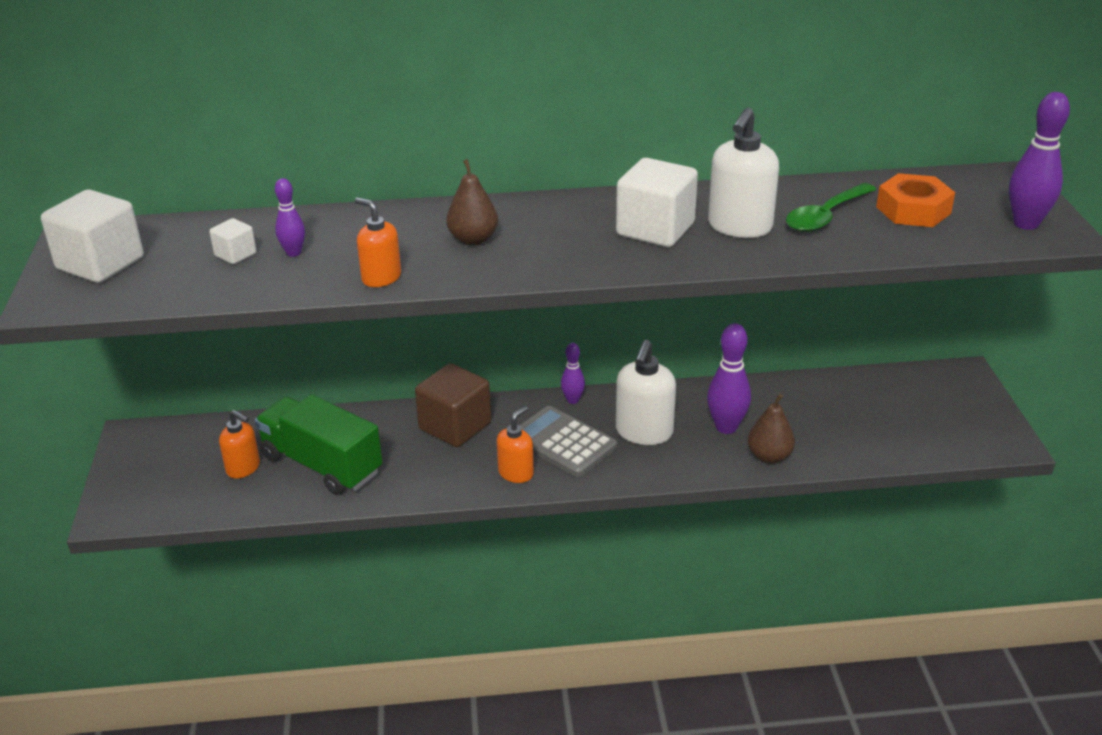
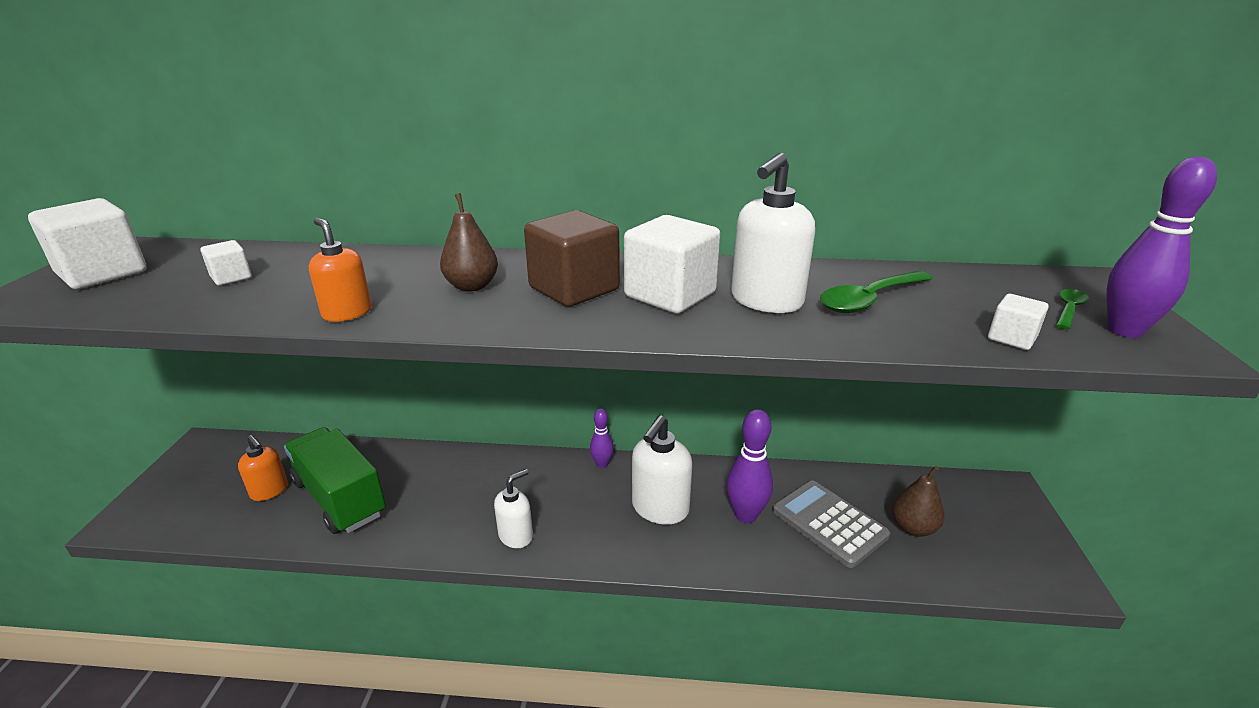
camera: 10 degrees right, 5 degrees down
purple bowling pin [275,178,305,257] -> none
brown cube [415,363,491,447] -> brown cube moved to [524,210,620,307]
orange soap dispenser [497,406,534,483] -> white soap dispenser [494,469,533,548]
grey calculator [519,406,617,477] -> grey calculator moved to [773,480,890,568]
brown pear [748,394,795,464] -> brown pear moved to [892,466,944,537]
orange nut [876,173,955,227] -> none
none -> white cube [988,294,1049,350]
none -> green spoon [1056,289,1089,329]

